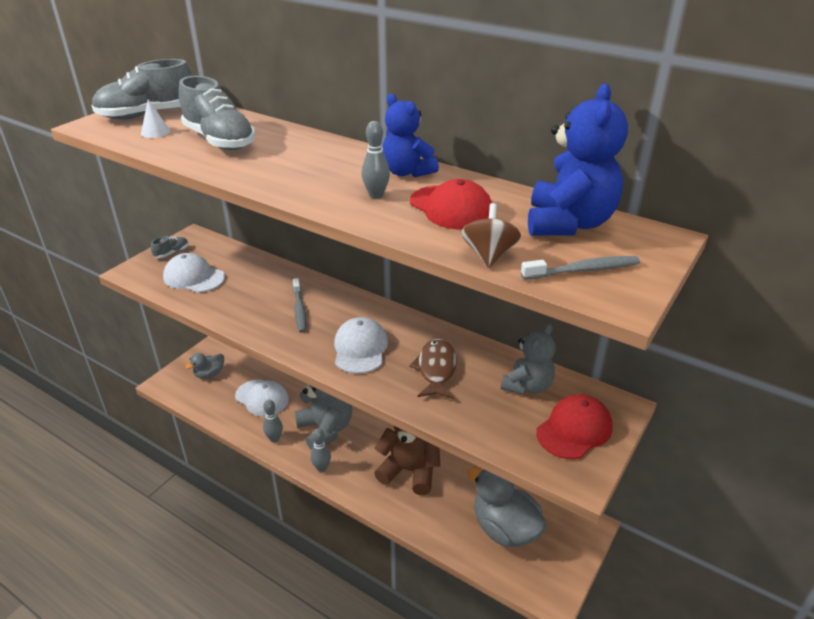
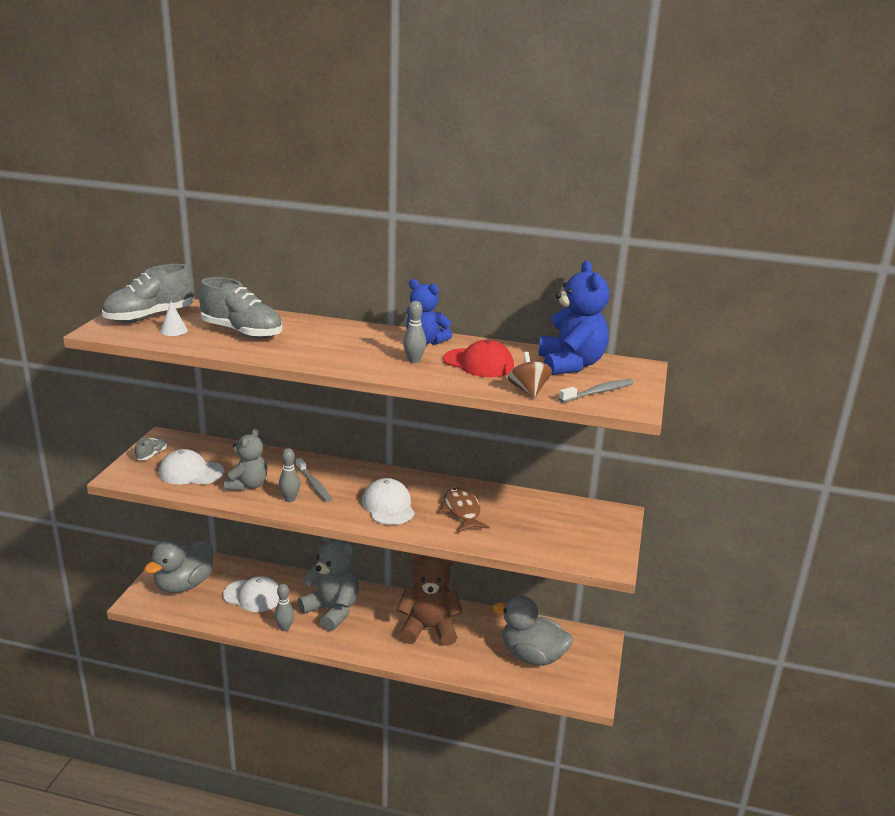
camera: 20 degrees left, 10 degrees down
grey duck [185,353,224,379] -> grey duck [144,540,213,593], size x1.87
grey bowling pin [311,428,331,472] -> grey bowling pin moved to [279,448,300,502]
grey teddy bear [501,324,556,395] -> grey teddy bear moved to [224,428,267,491]
red cap [536,394,613,459] -> none

